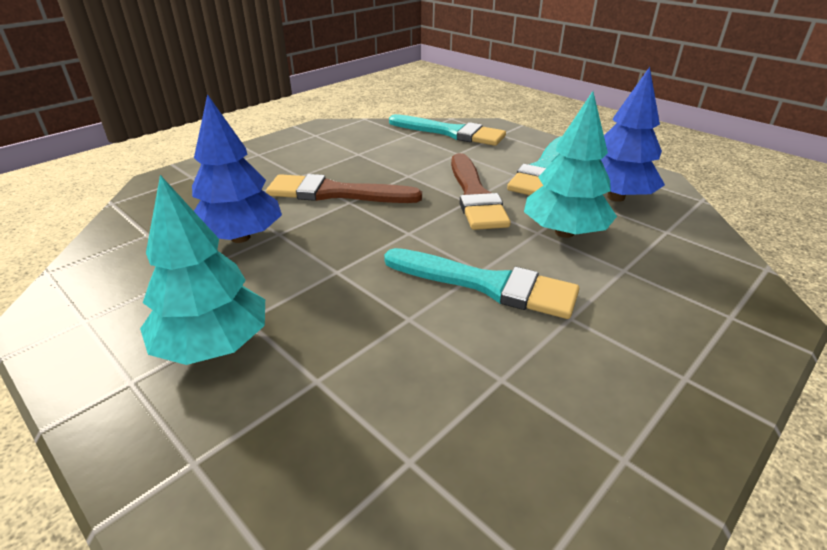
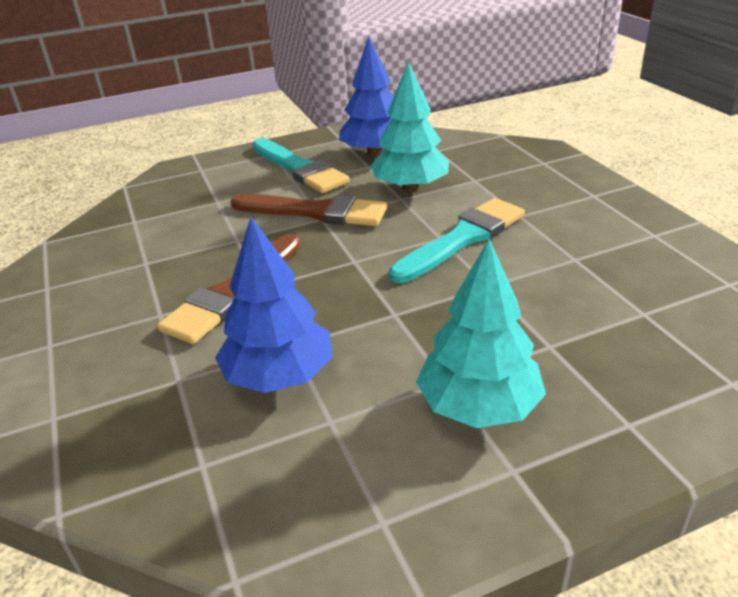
camera: 65 degrees left, 0 degrees up
turquoise brush [389,114,506,146] -> none

